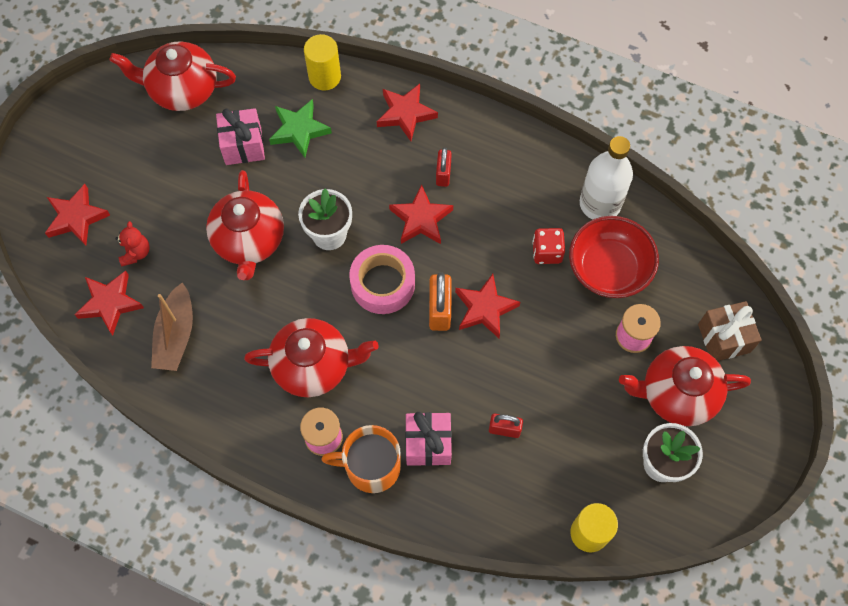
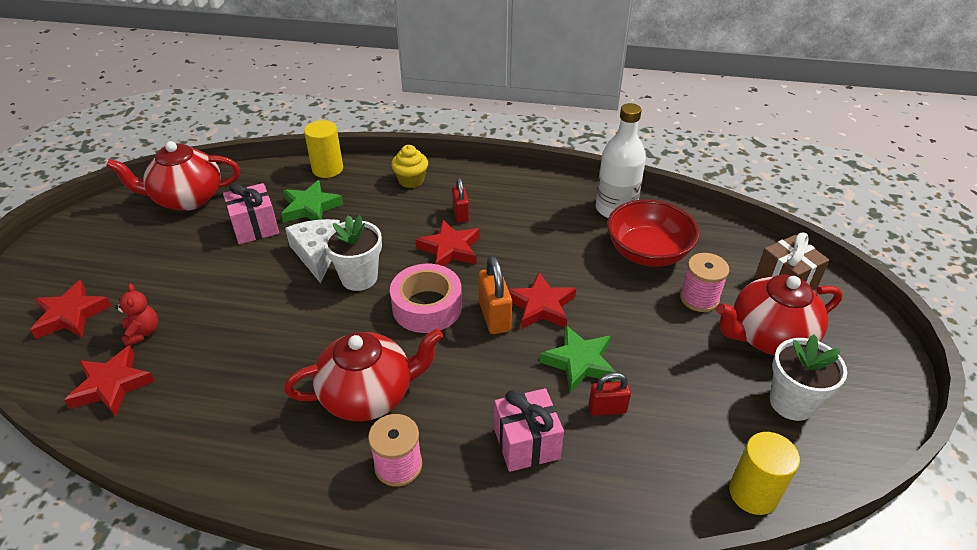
camera: 15 degrees left, 25 degrees down
brown boat [151,283,193,371] -> none
red teapot [206,170,284,280] -> none
orange mug [322,425,401,493] -> none
red star [377,84,438,141] -> yellow cupcake [391,145,428,188]
red dice [532,228,565,264] -> none
none -> white cheese [285,219,340,283]
none -> green star [539,325,616,393]

